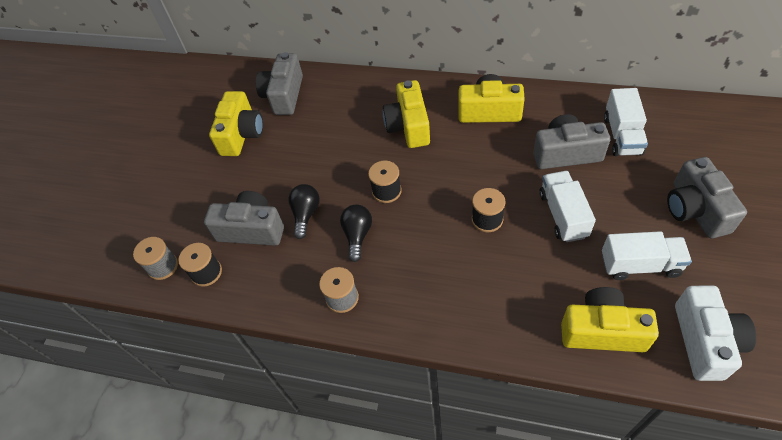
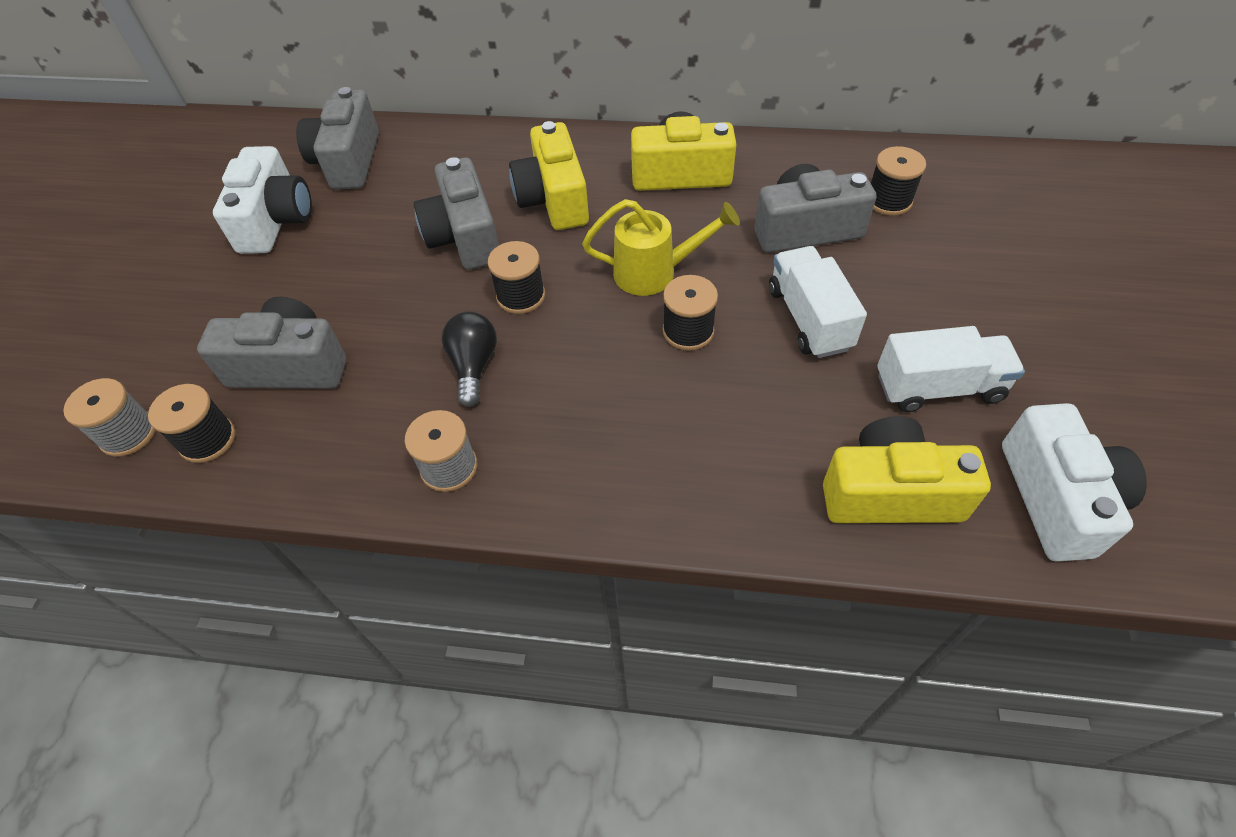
camera: 10 degrees left, 0 degrees up
yellow camera [209,91,263,156] -> white camera [213,146,312,254]
black light bulb [288,184,320,239] -> none
white truck [604,88,648,156] -> black spool [871,146,926,216]
grey camera [667,157,747,238] -> grey camera moved to [414,157,499,270]
none -> yellow watering can [582,199,740,296]

